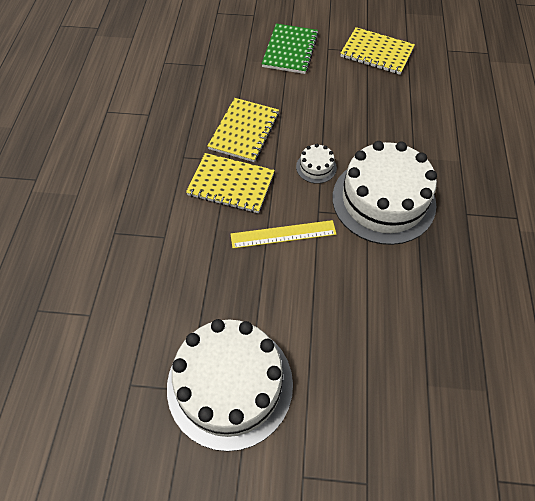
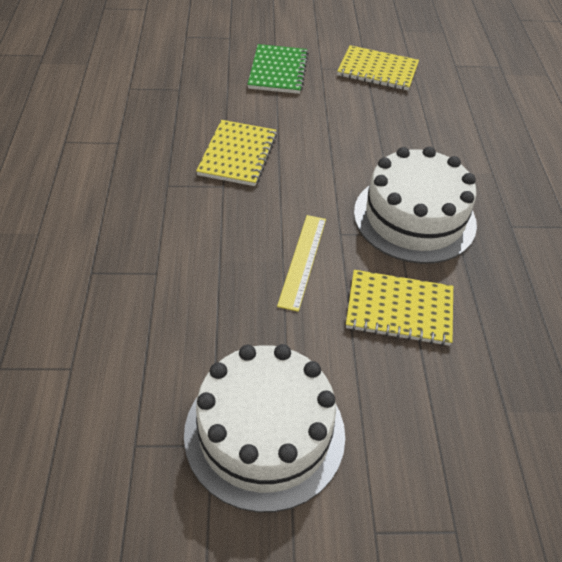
camera: 10 degrees left, 10 degrees down
yellow notebook [186,153,275,213] -> yellow notebook moved to [346,270,453,346]
yellow ruler [231,220,336,248] -> yellow ruler turned 60 degrees counterclockwise [277,215,326,312]
white cake [296,144,337,184] -> none

